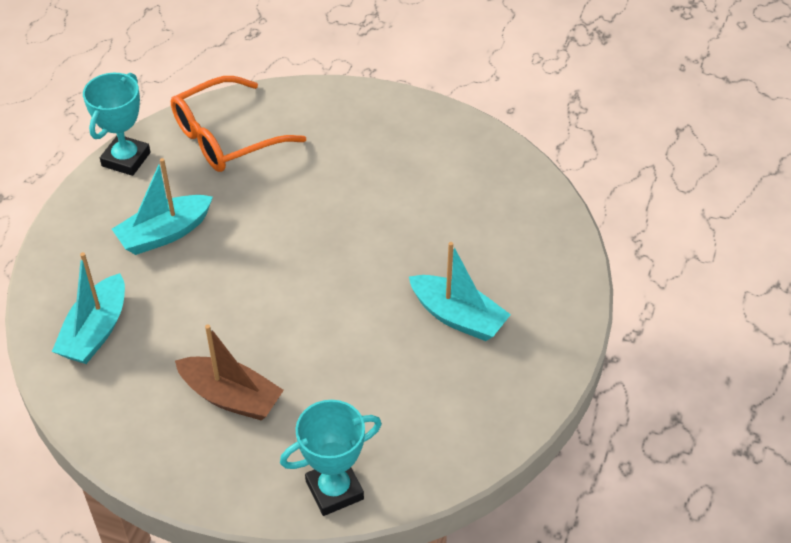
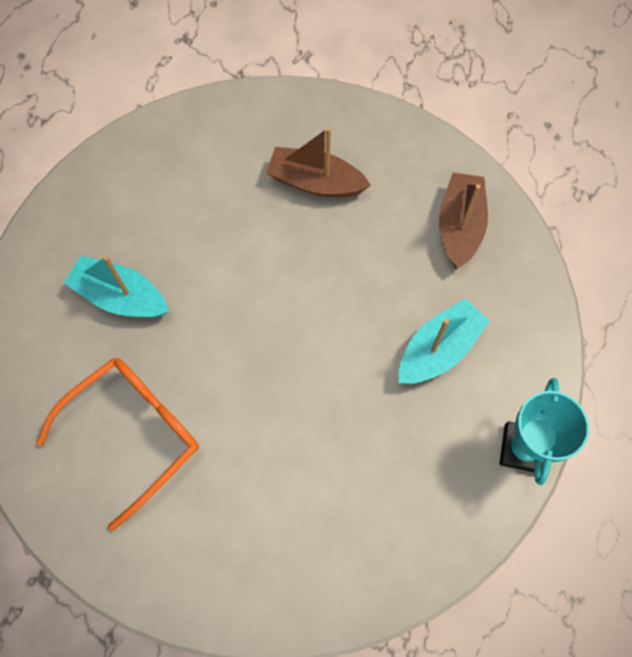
camera: 170 degrees right, 20 degrees up
turquoise boat [52,252,125,364] -> brown boat [439,173,488,269]
orange glasses [171,76,306,172] -> orange glasses moved to [36,358,199,531]
turquoise trophy [280,400,382,516] -> none

